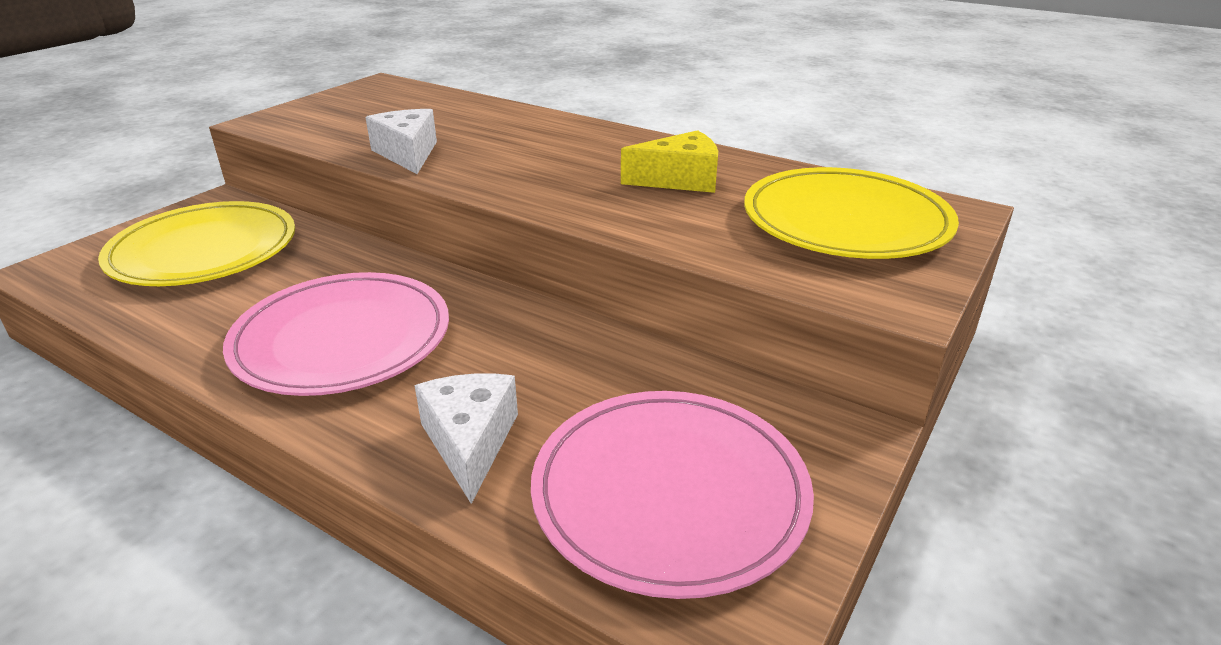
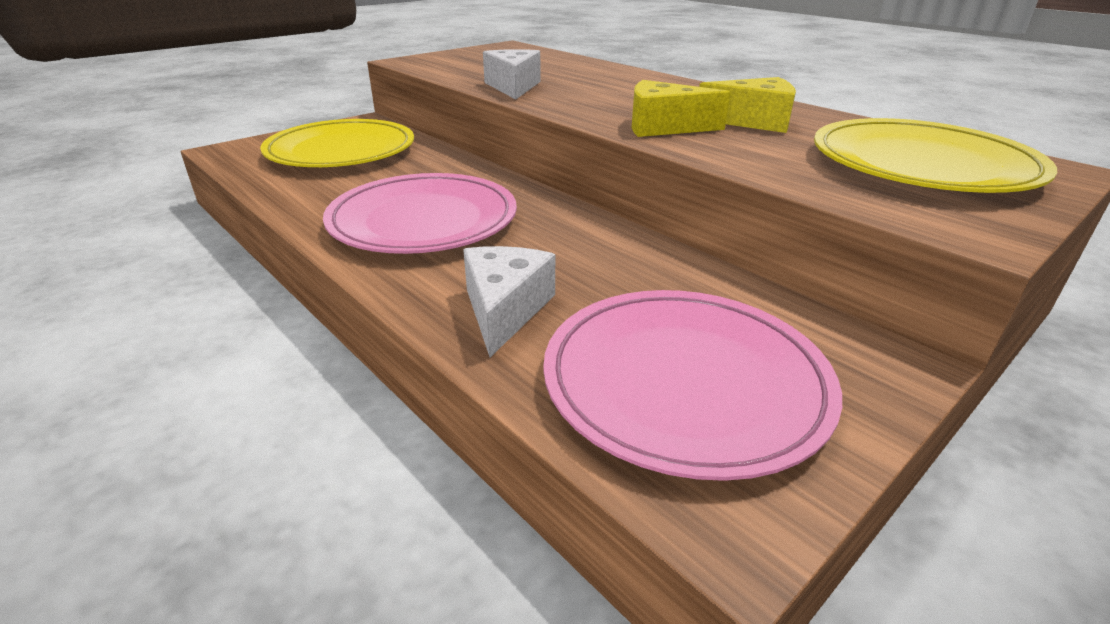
camera: 15 degrees right, 0 degrees up
none -> yellow cheese [632,80,731,137]

